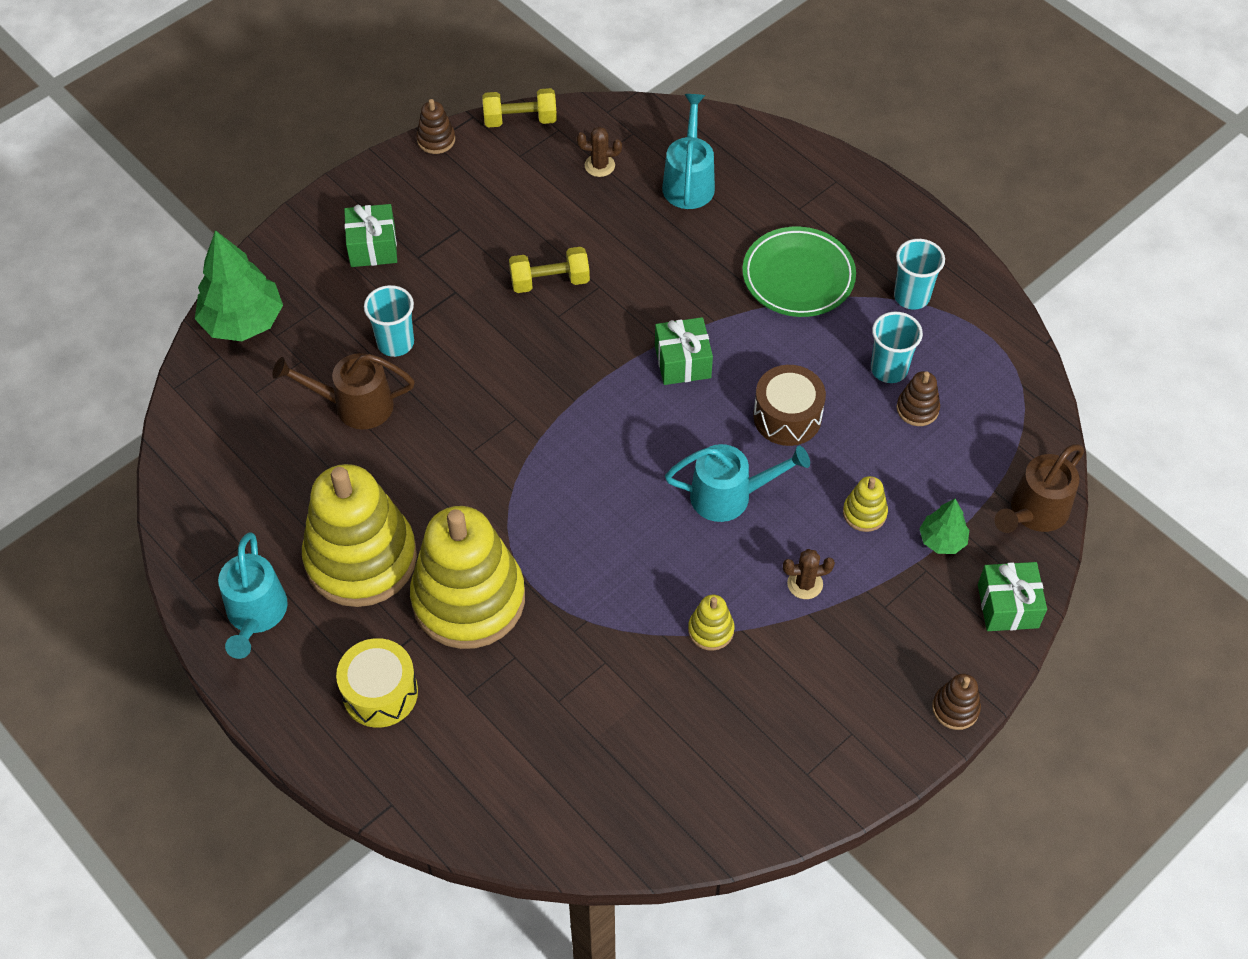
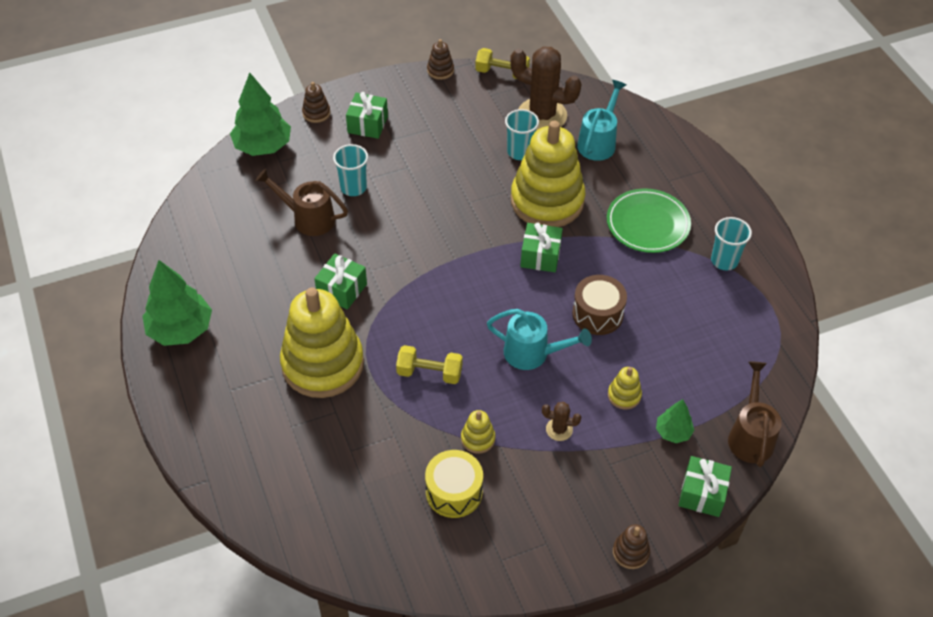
camera: 20 degrees right, 5 degrees down
turquoise watering can [218,532,288,659] -> green tree [142,260,212,346]
yellow stacking toy [302,464,417,607] -> yellow stacking toy moved to [511,121,585,227]
yellow drum [336,638,418,728] -> yellow drum moved to [425,450,483,518]
yellow dumbbell [509,247,590,293] -> yellow dumbbell moved to [396,345,463,384]
brown cactus [577,127,622,177] -> brown cactus [510,46,581,131], size x2.27
turquoise cup [871,312,923,383] -> turquoise cup moved to [505,109,539,160]
brown stacking toy [896,371,940,426] -> brown stacking toy moved to [302,82,330,123]
brown watering can [994,444,1084,533] -> brown watering can turned 120 degrees clockwise [728,362,782,467]
none -> green gift [314,253,367,310]

